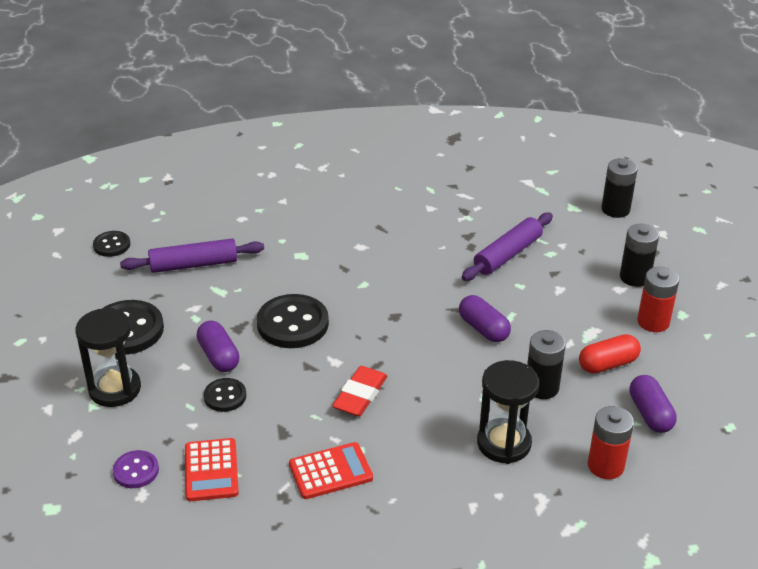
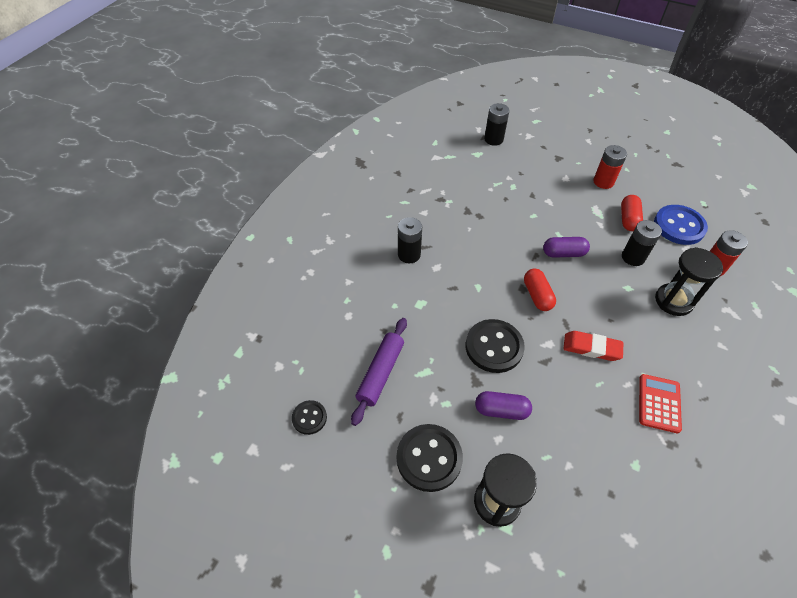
camera: 55 degrees left, 15 degrees up
purple button [113,450,159,488] -> none
red calculator [185,438,239,501] -> none
black button [204,378,246,412] -> none
red eraser [332,366,387,416] -> red eraser turned 45 degrees counterclockwise [563,331,623,361]
purple rolling pin [462,213,553,281] -> none
black battery [620,224,659,287] -> black battery moved to [398,217,422,263]
purple capsule [629,375,677,433] -> blue button [654,205,708,245]
none -> red capsule [524,269,556,311]

